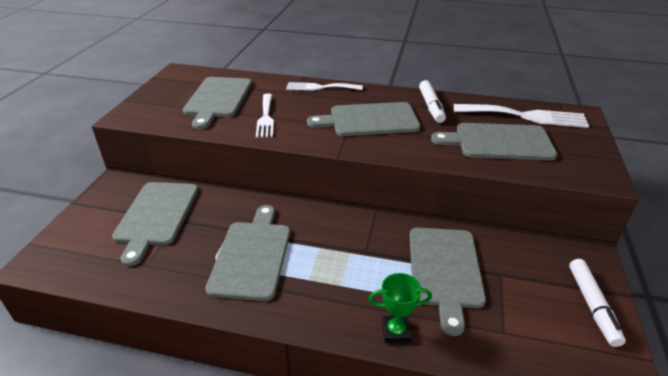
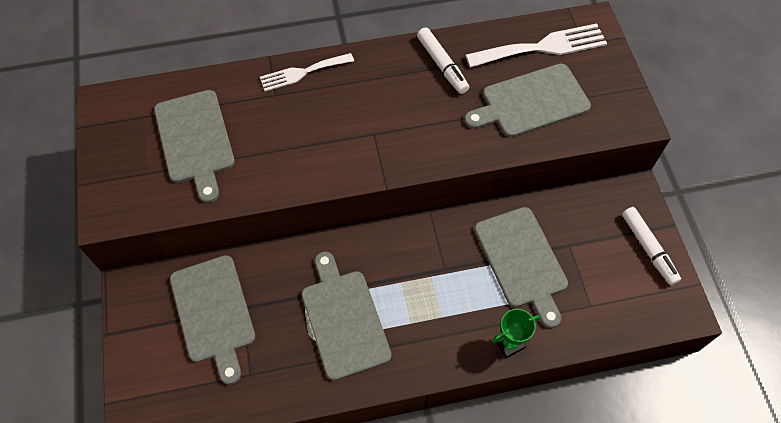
camera: 25 degrees left, 25 degrees up
white fork [256,94,274,138] -> none
grey cutting board [307,102,420,136] -> none

